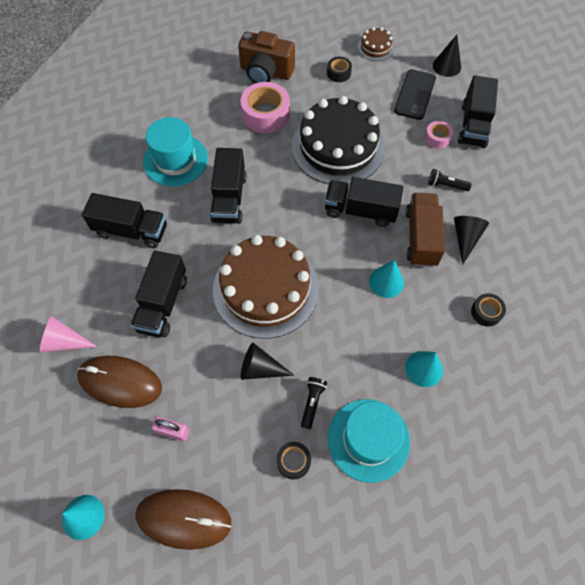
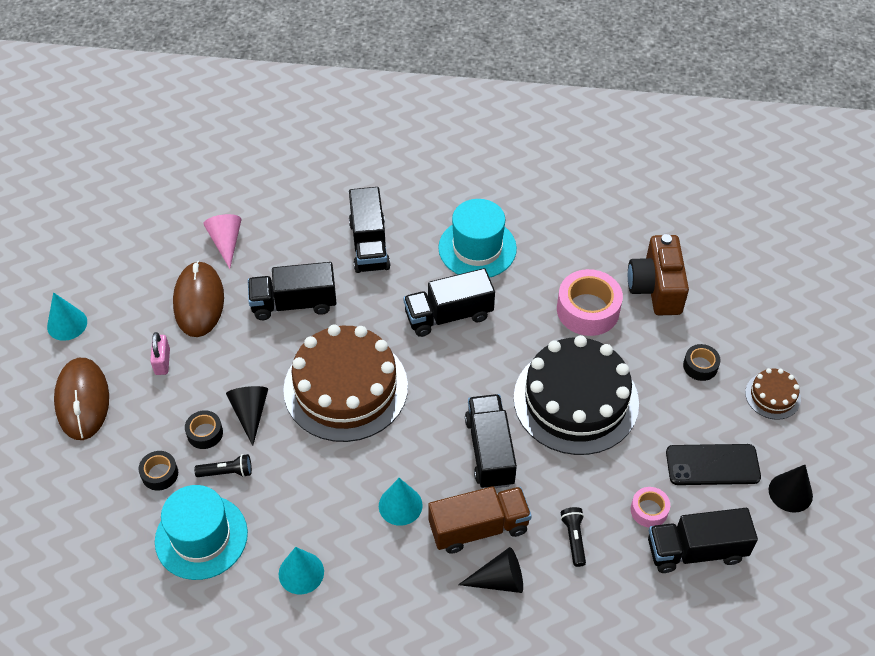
camera: 70 degrees right, 10 degrees down
black tape [471,293,506,327] -> black tape moved to [185,410,223,449]

